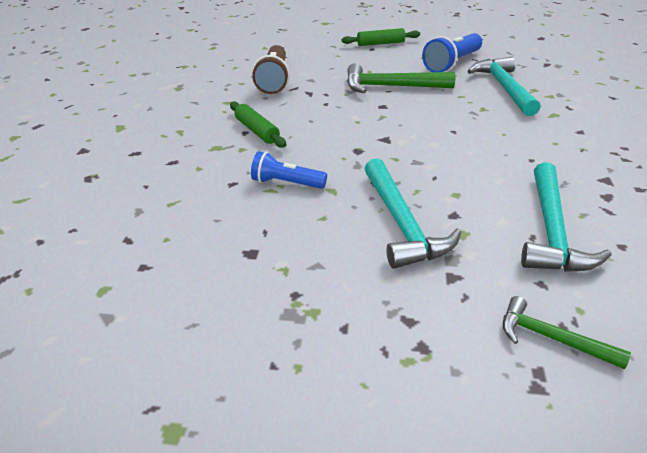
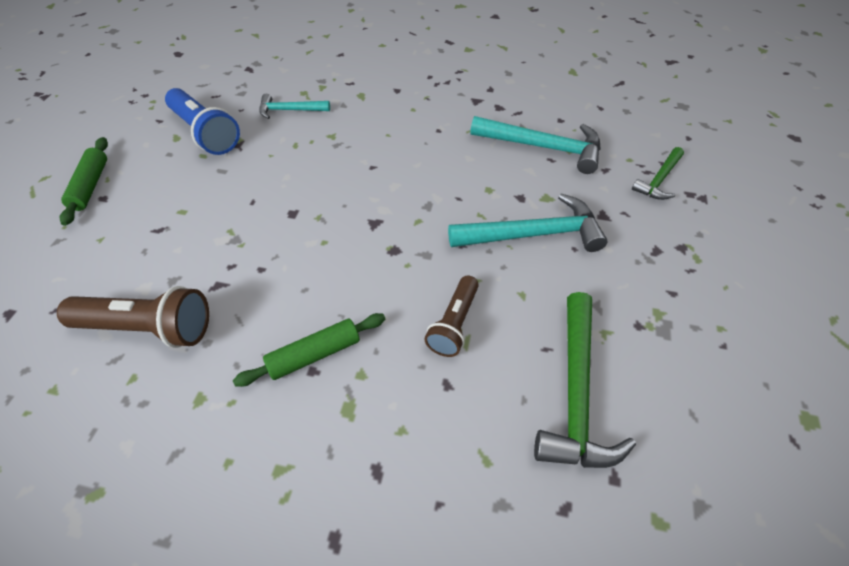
camera: 85 degrees left, 15 degrees up
blue flashlight [251,151,327,189] -> brown flashlight [424,276,479,357]
green hammer [347,63,455,93] -> green hammer moved to [534,292,636,468]
turquoise hammer [467,57,540,116] -> turquoise hammer [259,94,330,119], size x0.58

